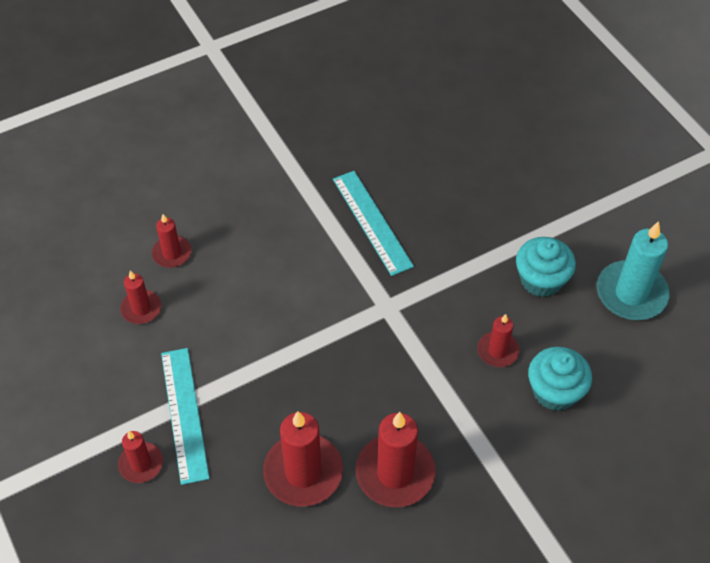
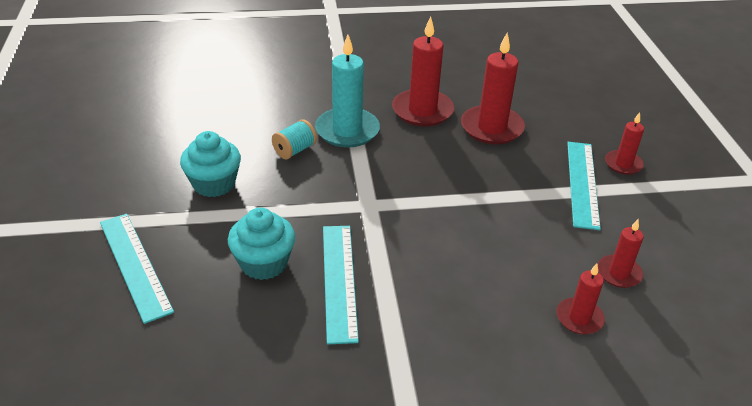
camera: 160 degrees left, 15 degrees down
red candle [477,314,519,367] -> turquoise spool [272,119,317,159]
turquoise cupcake [528,347,592,411] -> turquoise cupcake moved to [228,208,295,280]
turquoise candle [597,221,670,320] -> turquoise candle moved to [315,35,380,148]
none -> turquoise ruler [100,214,174,324]

